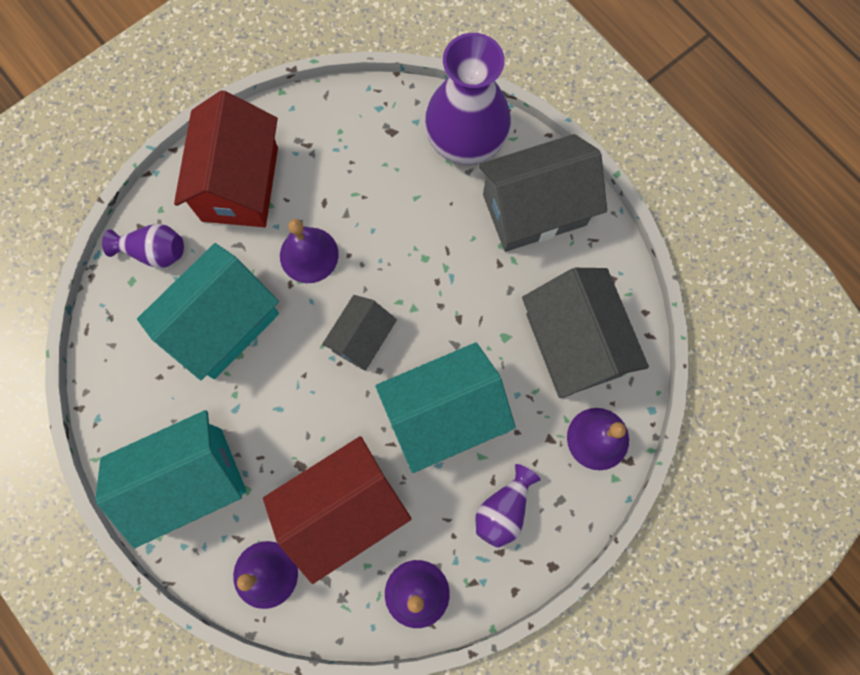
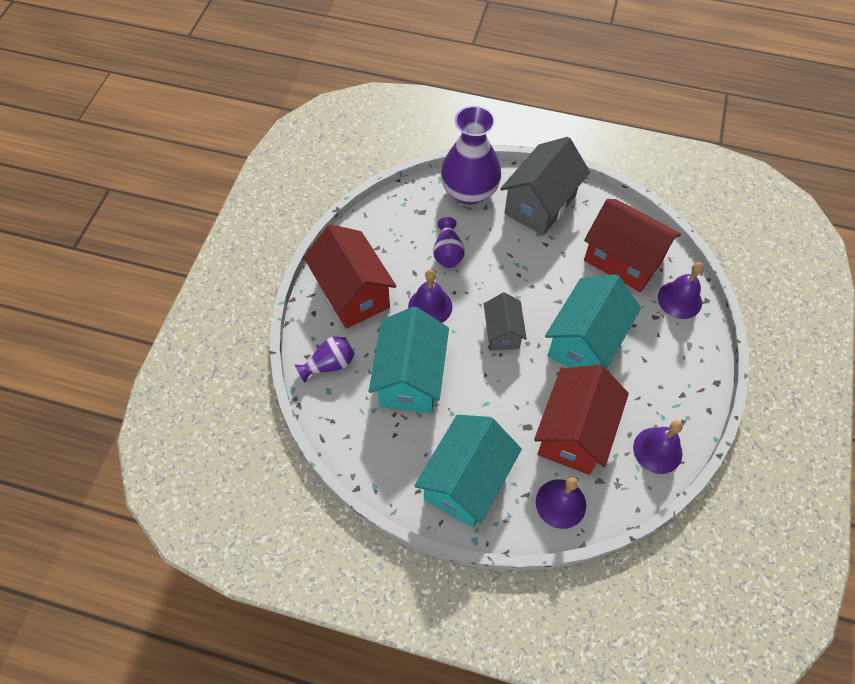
camera: 35 degrees left, 15 degrees down
purple vase [475,464,541,548] -> purple vase moved to [433,217,465,268]
grey house [522,268,649,398] -> red house [584,199,681,292]

